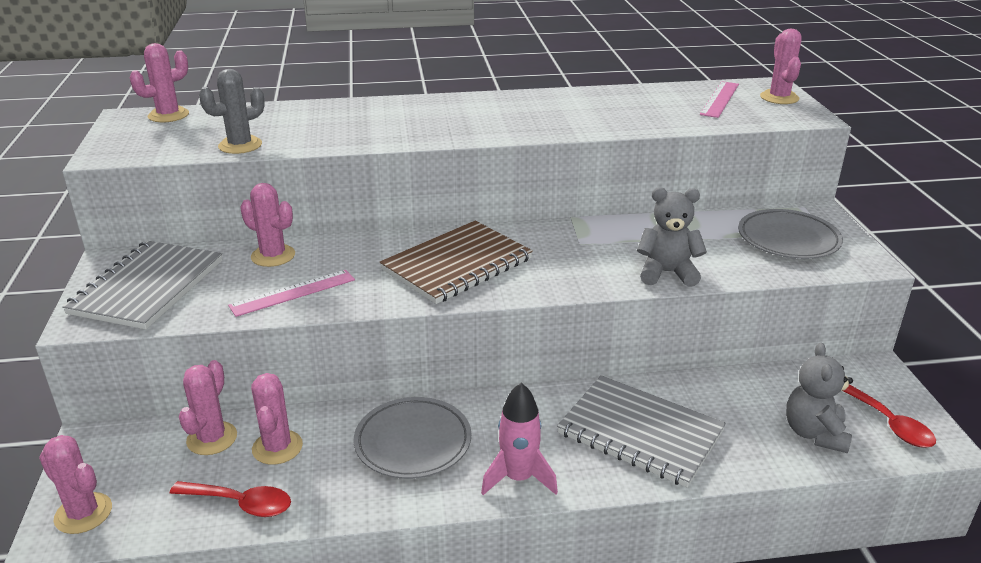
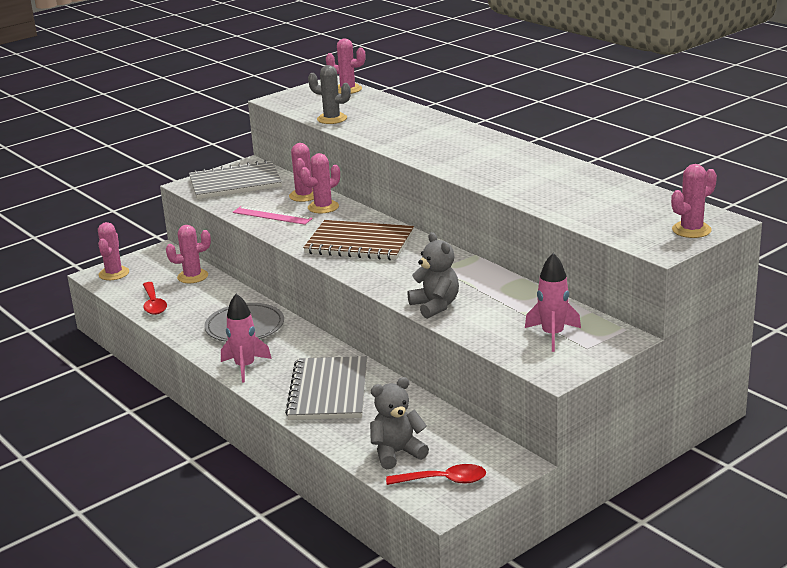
camera: 60 degrees right, 5 degrees down
pink cactus [251,373,303,465] -> pink cactus moved to [300,153,340,213]
pink ruler [700,81,739,118] -> none
grey plate [738,209,843,259] -> pink rocket [525,253,581,352]
red spoon [843,384,936,448] -> red spoon turned 120 degrees counterclockwise [386,464,486,485]

